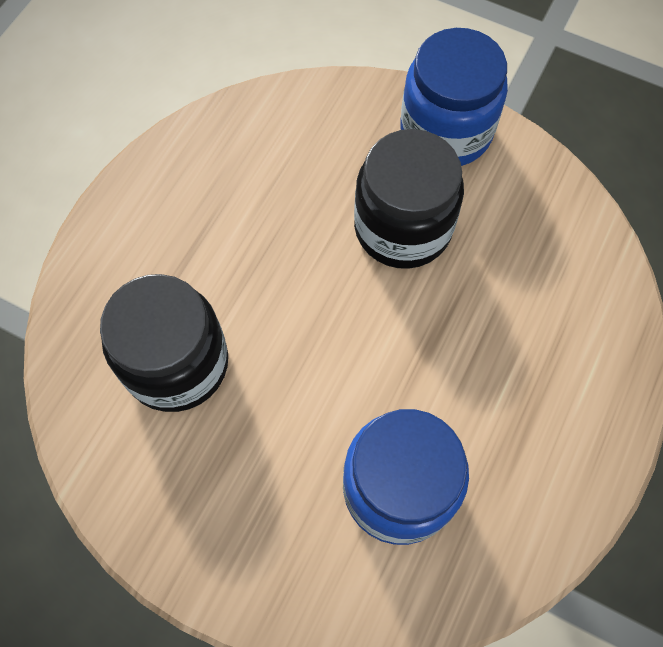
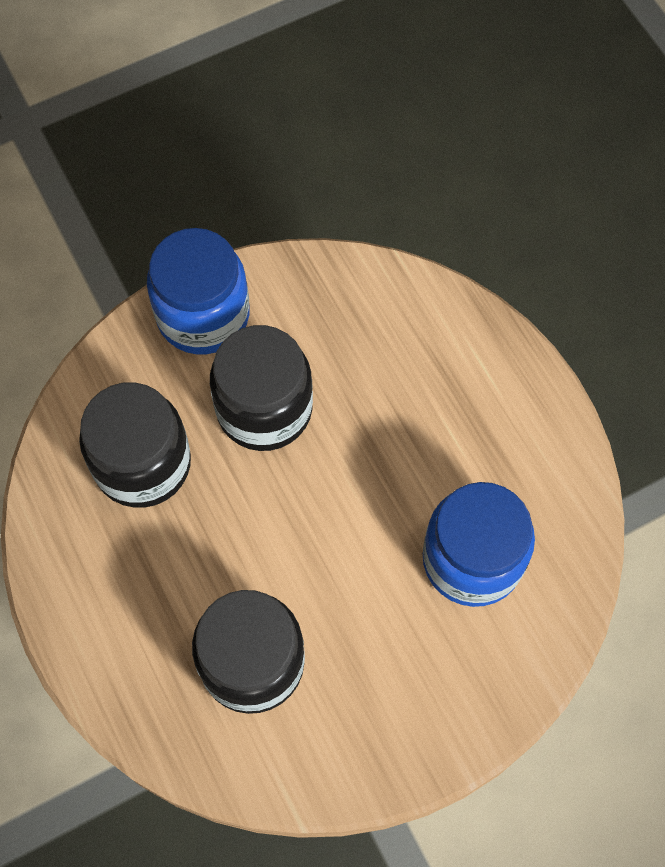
camera: 55 degrees left, 0 degrees up
none -> black jar [79,382,191,508]

